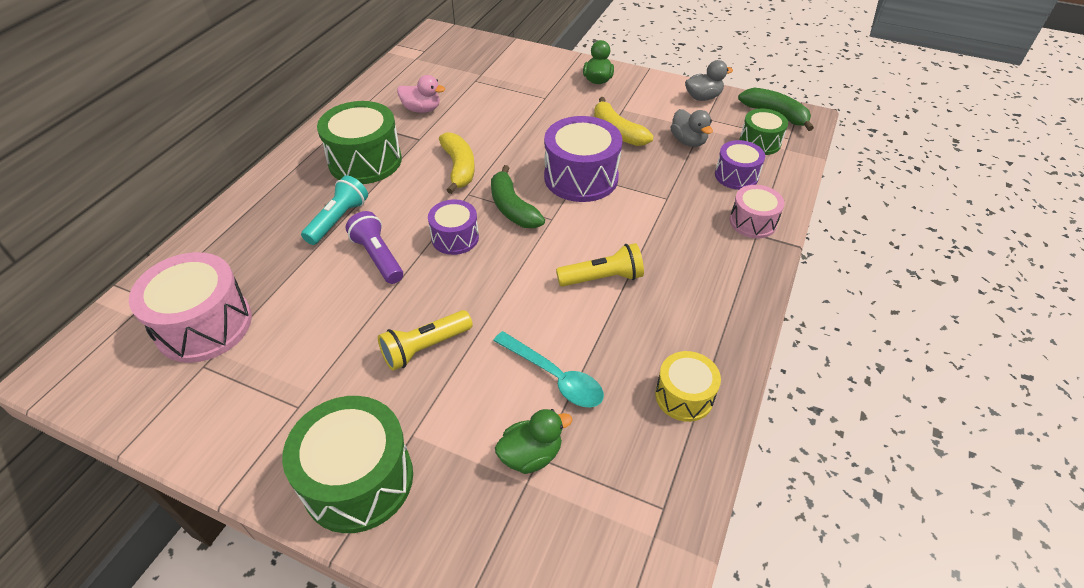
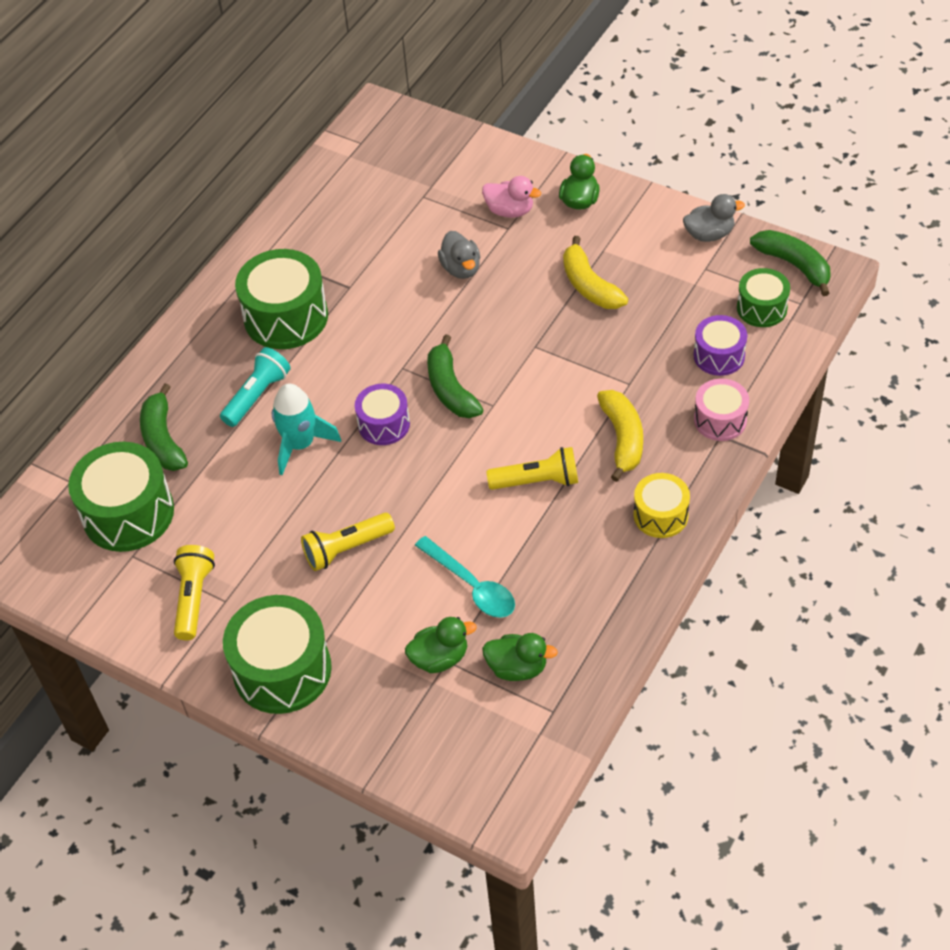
camera: 10 degrees right, 5 degrees up
pink drum [129,252,252,363] -> green drum [68,442,174,552]
purple flashlight [346,211,403,284] -> turquoise rocket [272,384,341,475]
pink duck [397,75,445,113] -> pink duck moved to [482,176,541,218]
yellow banana [439,132,475,194] -> yellow banana moved to [597,390,643,482]
purple drum [544,116,622,202] -> none
yellow drum [655,351,721,422] -> yellow drum moved to [634,473,690,538]
grey duck [671,109,713,147] -> grey duck moved to [438,231,480,279]
none -> green banana [140,383,188,471]
none -> yellow flashlight [174,545,215,640]
none -> green duck [482,633,558,681]

